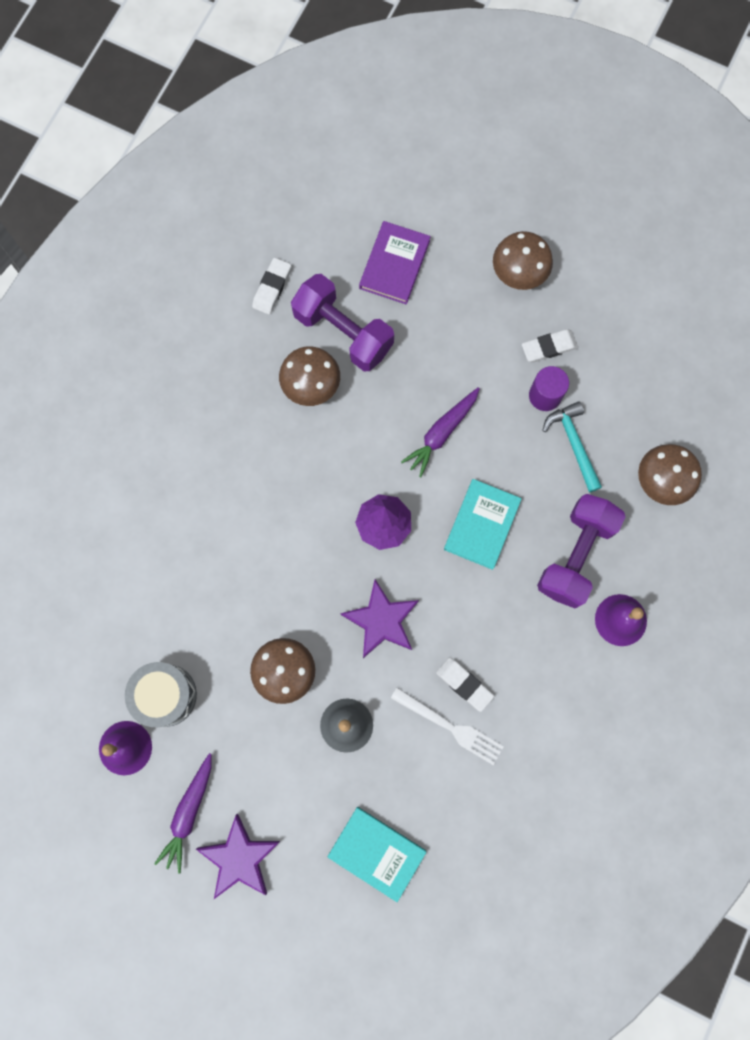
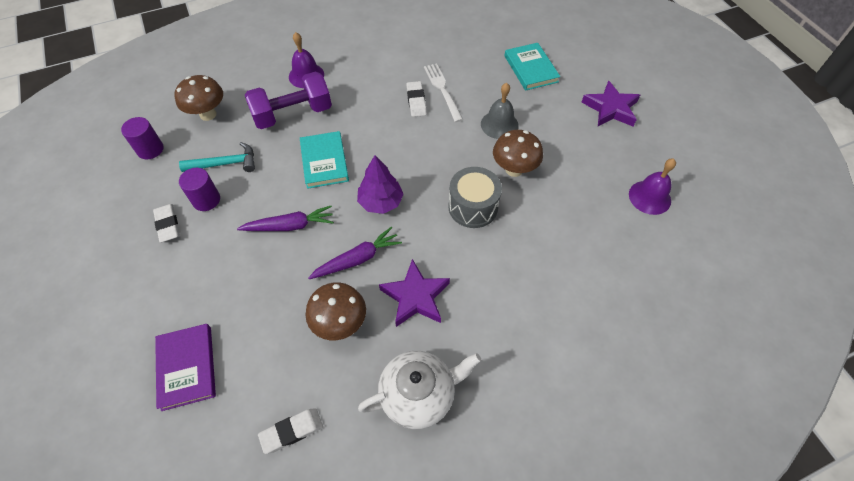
camera: 140 degrees left, 20 degrees down
grey drum [125,662,197,727] -> grey drum moved to [448,167,502,228]
purple carrot [154,753,212,873] -> purple carrot moved to [308,227,402,279]
purple dumbbell [291,274,394,371] -> none
purple star [340,580,419,658] -> purple star moved to [379,259,450,327]
purple book [359,221,431,304] -> purple book turned 75 degrees counterclockwise [155,324,216,411]
turquoise book [444,479,522,570] -> turquoise book turned 75 degrees counterclockwise [300,131,349,189]
brown mushroom [493,231,553,290] -> none
white eraser [522,329,578,362] -> white eraser turned 45 degrees clockwise [153,204,180,243]
turquoise hammer [542,401,602,493] -> turquoise hammer turned 120 degrees counterclockwise [179,142,255,172]
none -> purple cylinder [121,117,164,159]
none -> white teapot [358,351,481,429]

